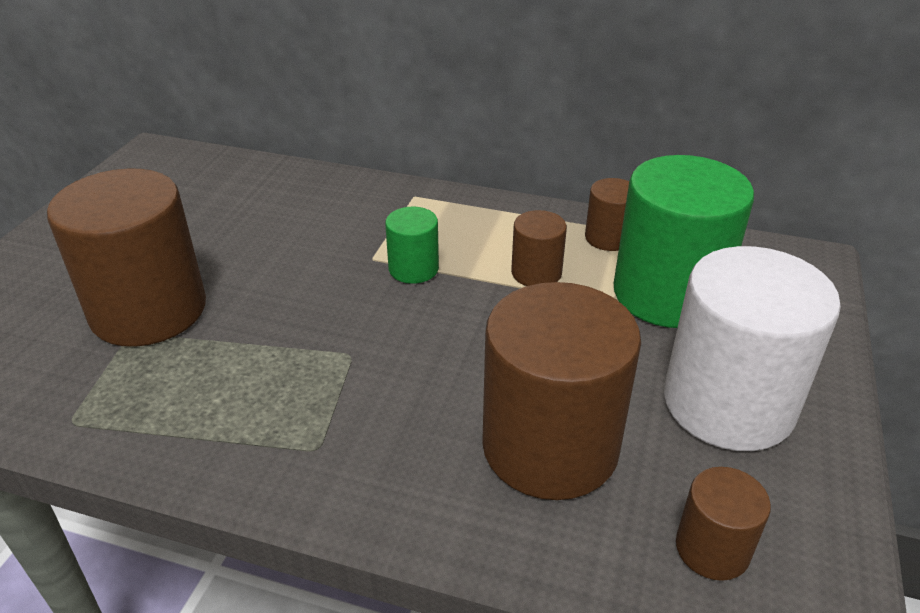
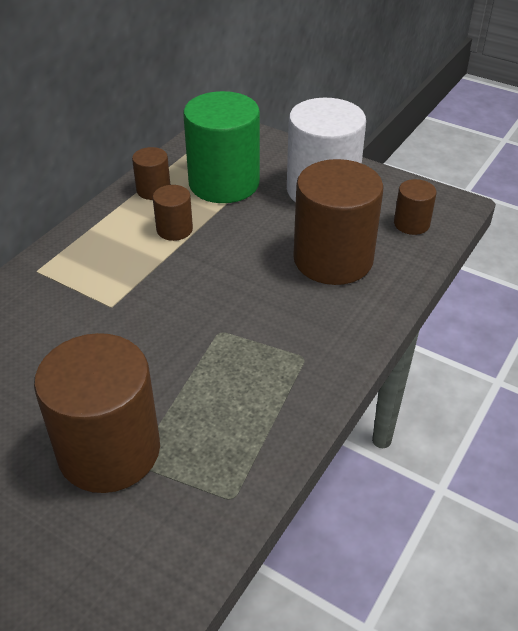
camera: 75 degrees left, 5 degrees up
green cylinder [385,207,439,284] -> none

